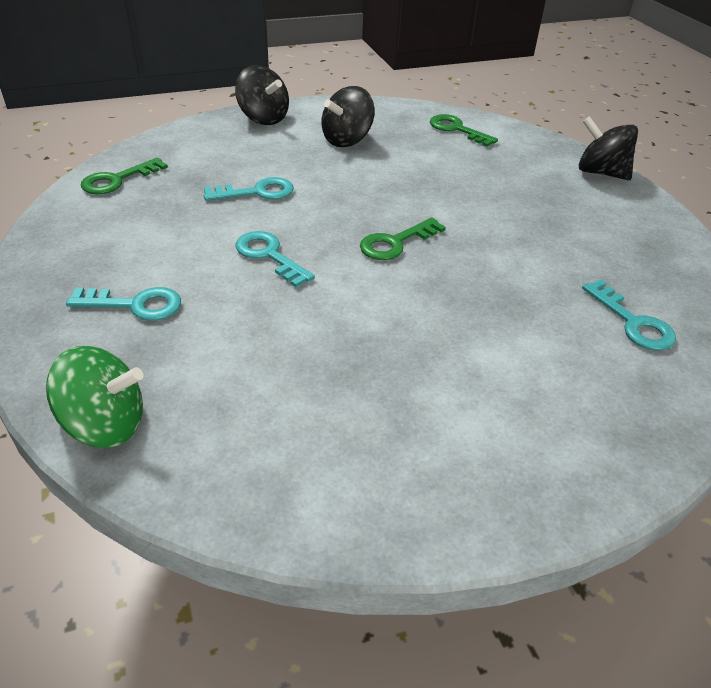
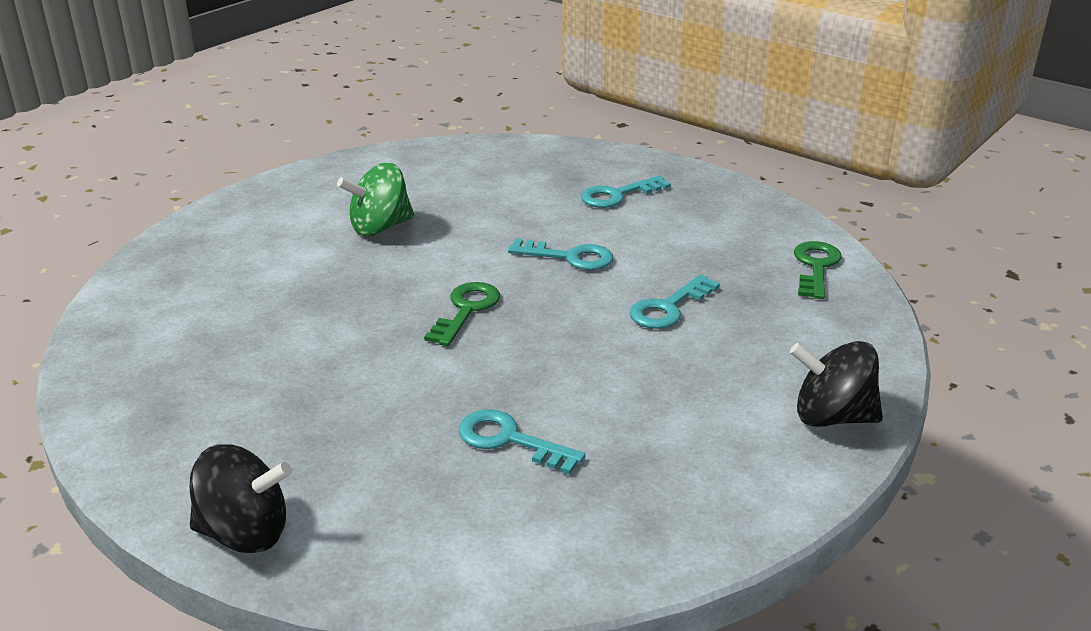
camera: 150 degrees right, 10 degrees down
green spinning top [46,346,144,448] -> green spinning top moved to [337,162,414,236]
black spinning top [321,86,375,147] -> none
green key [430,114,498,147] -> none
turquoise key [582,280,676,350] -> turquoise key moved to [459,409,586,475]

